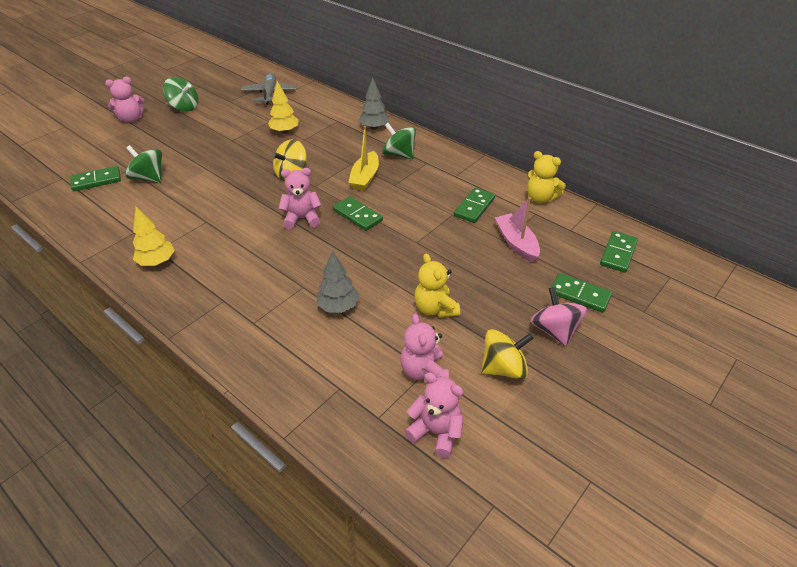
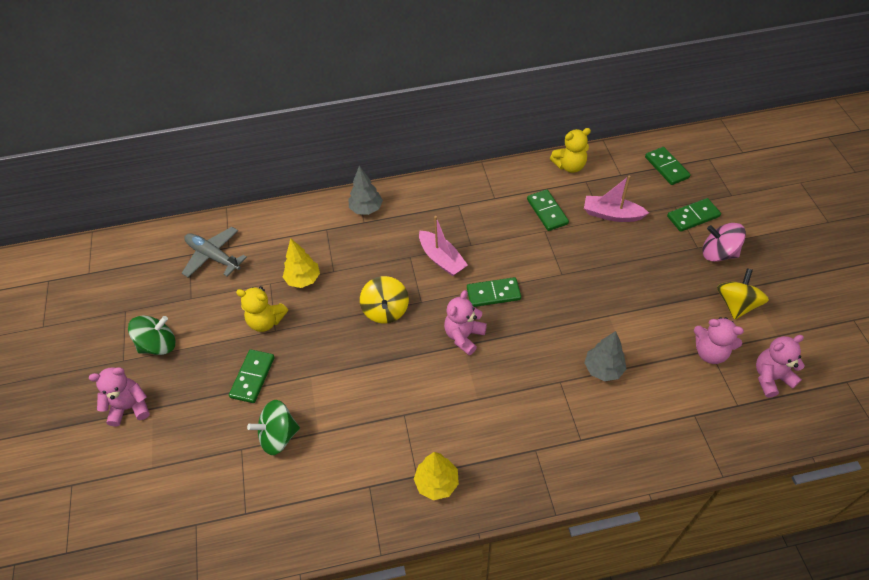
camera: 50 degrees left, 10 degrees up
green domino [70,166,121,191] -> green domino moved to [229,349,275,403]
pink teddy bear [105,77,144,123] -> pink teddy bear turned 120 degrees counterclockwise [89,367,150,427]
yellow boat [348,126,379,191] -> pink boat [419,216,468,276]
green spinning top [383,123,416,159] -> none
yellow teddy bear [415,254,460,318] -> yellow teddy bear moved to [236,286,288,332]

